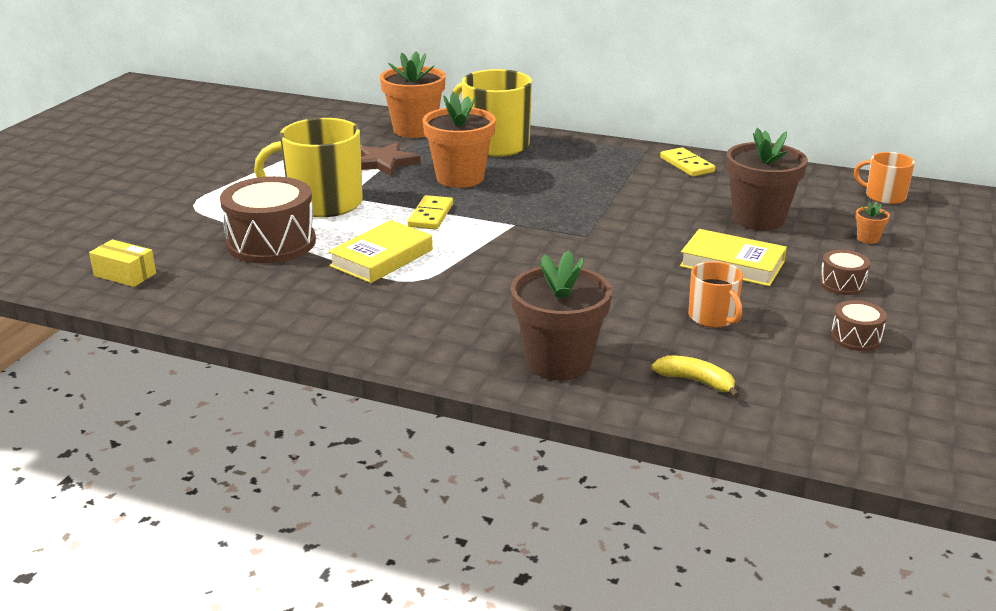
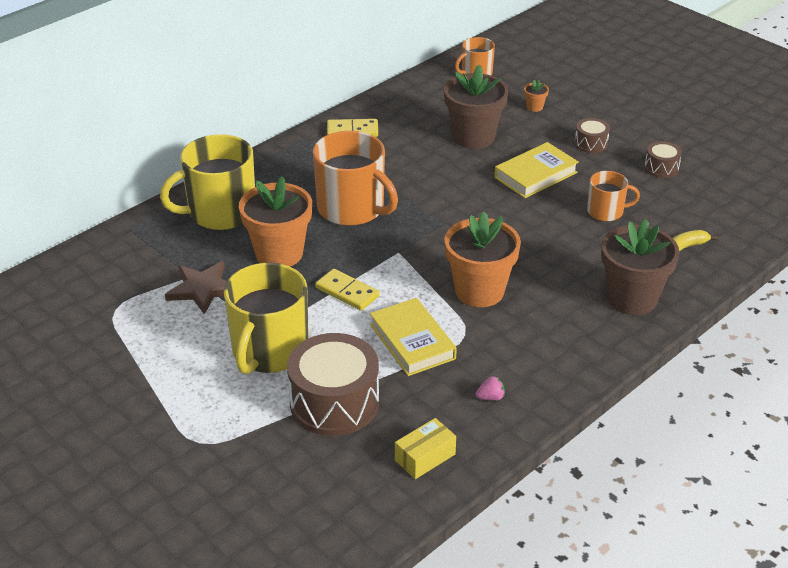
camera: 65 degrees left, 10 degrees up
yellow box [89,239,156,287] -> yellow box moved to [395,418,456,479]
orange flower pot [380,51,446,138] -> orange flower pot moved to [444,212,521,307]
none -> orange mug [313,131,398,226]
none -> pink strawberry [476,376,505,401]

